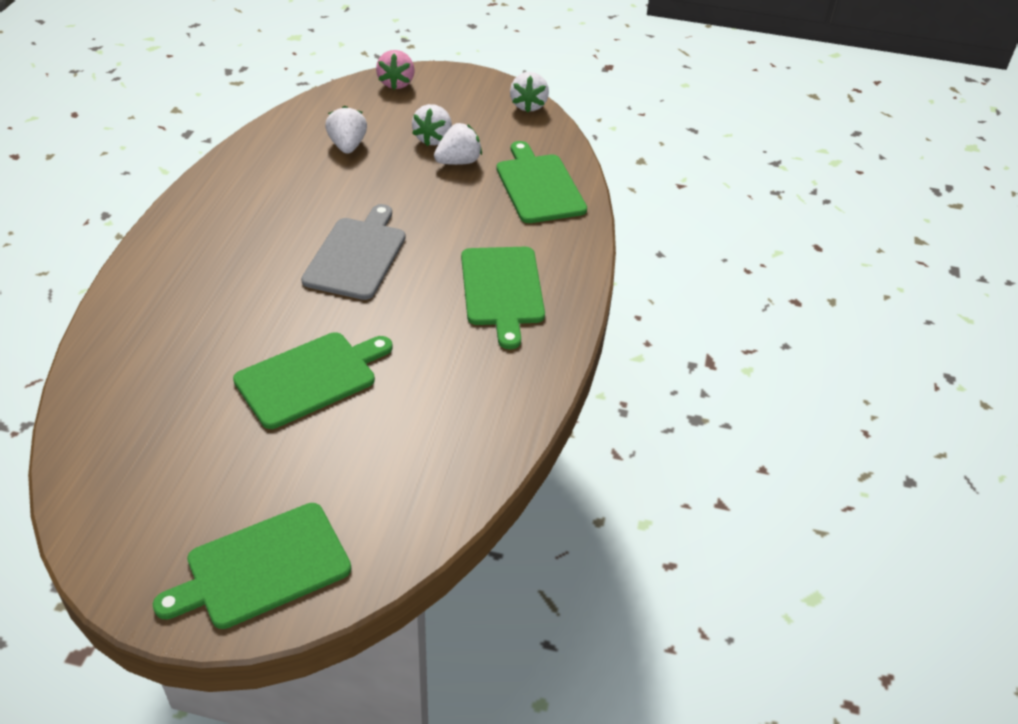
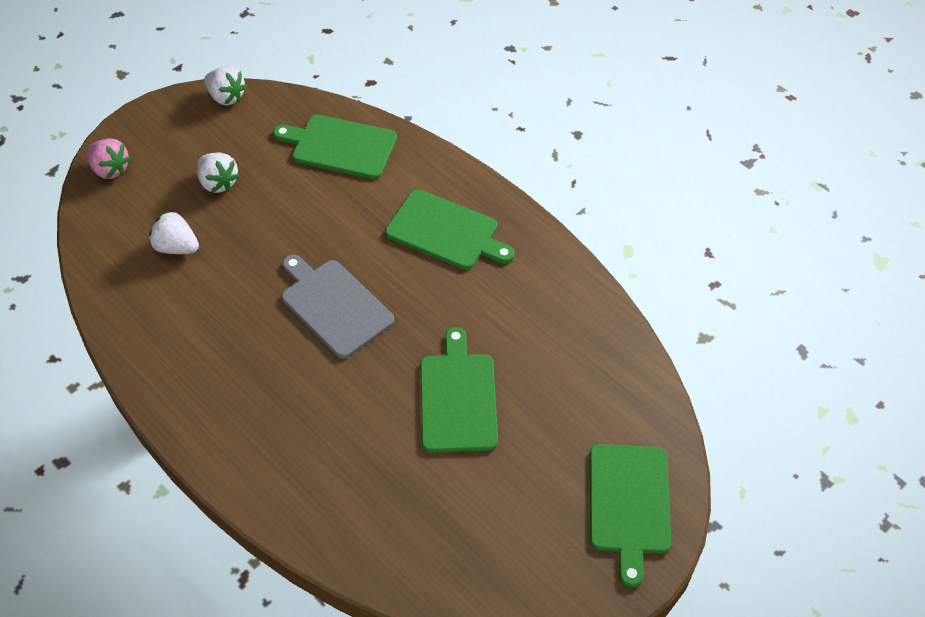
camera: 55 degrees left, 10 degrees up
white strawberry [434,123,482,165] -> none

